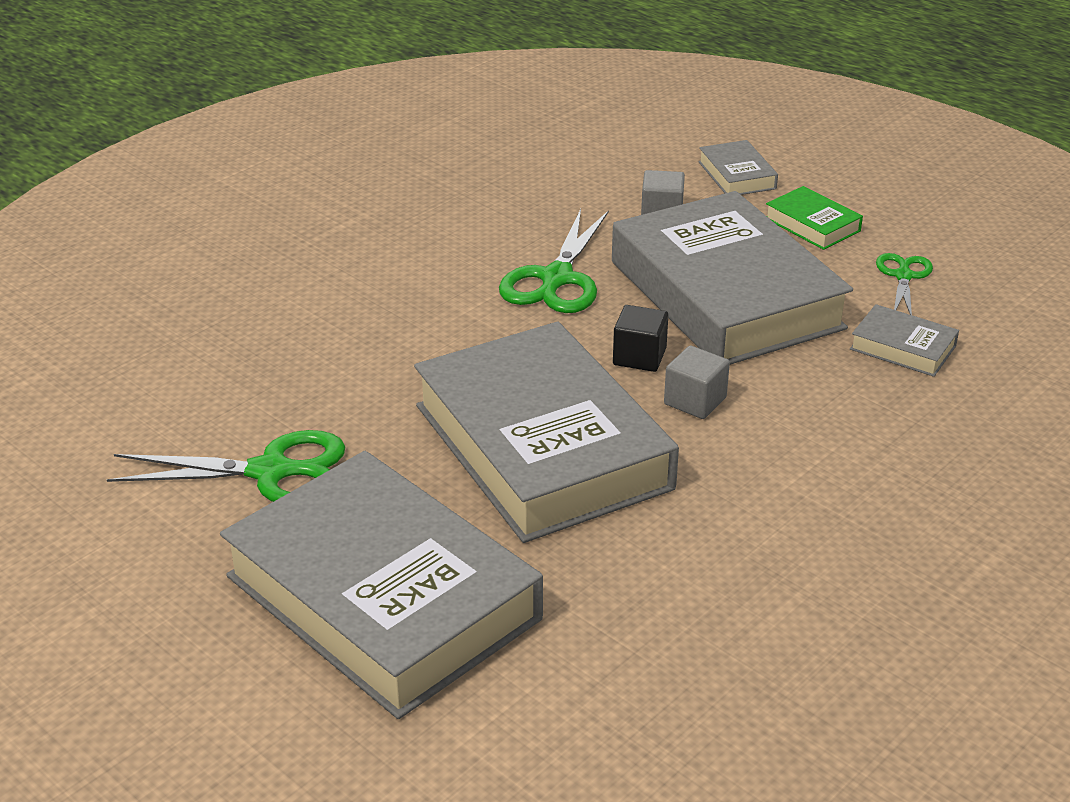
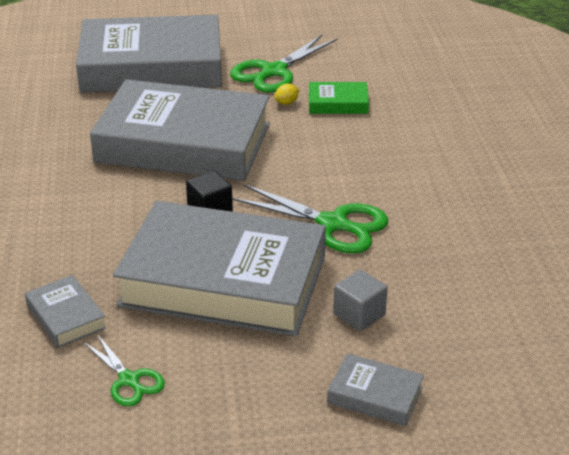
camera: 130 degrees right, 0 degrees up
green scissors [499,209,609,313] -> green scissors turned 150 degrees clockwise [232,184,388,253]
grey cube [664,345,730,419] -> none
green book [766,186,863,250] -> green book moved to [309,82,369,114]
grey book [850,304,959,377] -> grey book turned 75 degrees clockwise [25,275,107,348]
none -> yellow lemon [275,84,299,105]

